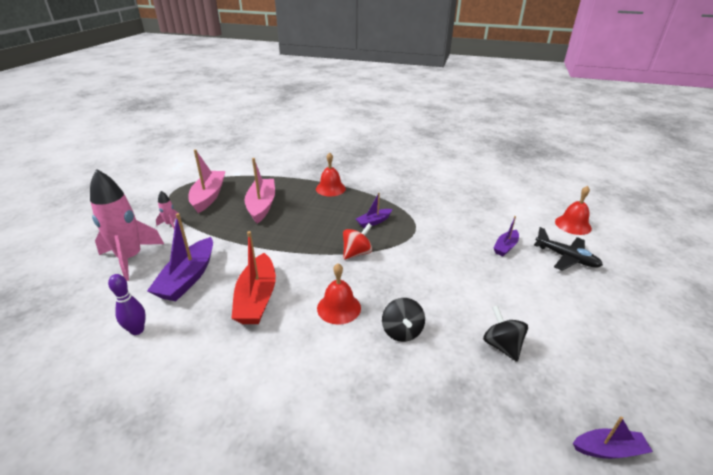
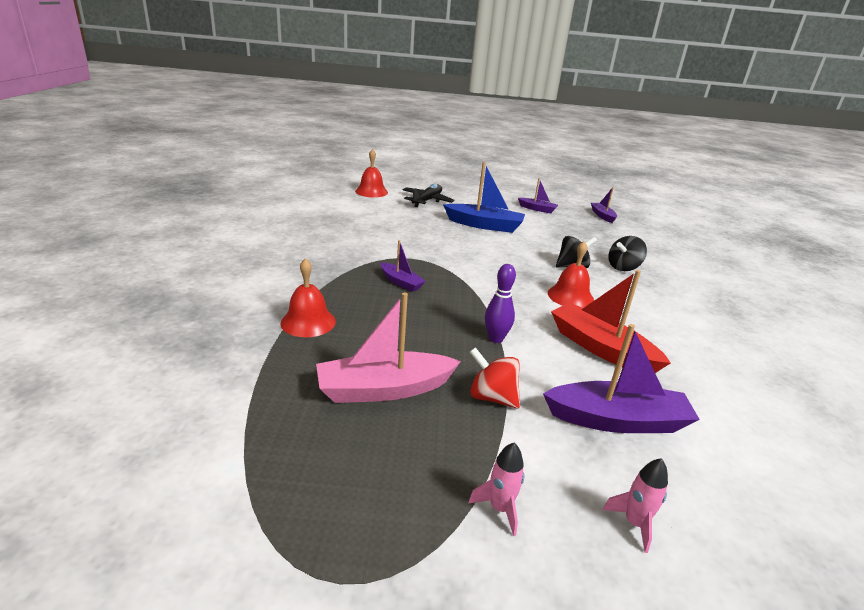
camera: 105 degrees left, 5 degrees down
pink rocket [90,169,164,281] -> pink rocket [602,458,668,553], size x0.44
purple bowling pin [108,274,146,335] -> purple bowling pin moved to [485,264,516,343]
pink boat [188,149,225,213] -> none
red boat [231,231,276,324] -> red boat turned 120 degrees counterclockwise [551,270,671,373]
red spinning top [343,223,372,260] -> red spinning top moved to [470,347,520,409]
black spinning top [483,305,528,362] -> black spinning top moved to [608,236,647,271]
purple boat [493,216,519,256] -> purple boat moved to [518,178,558,213]
none -> blue boat [443,162,525,233]

